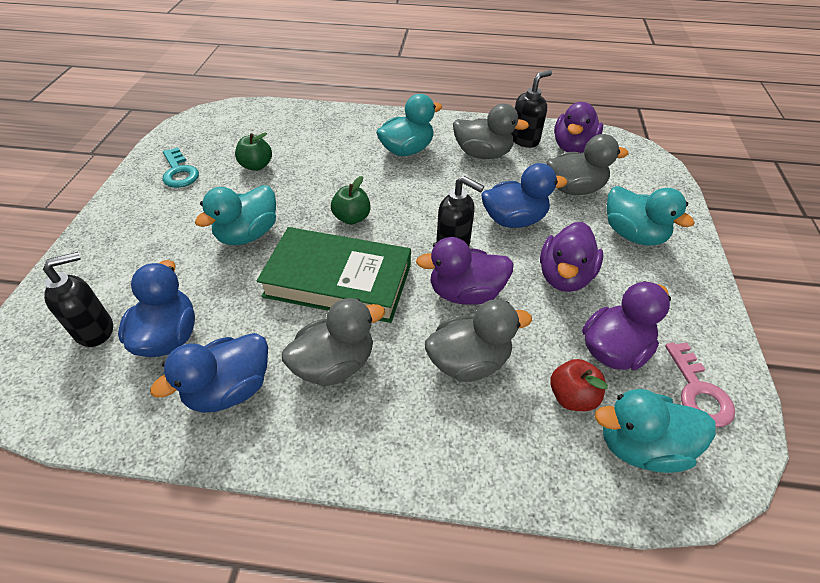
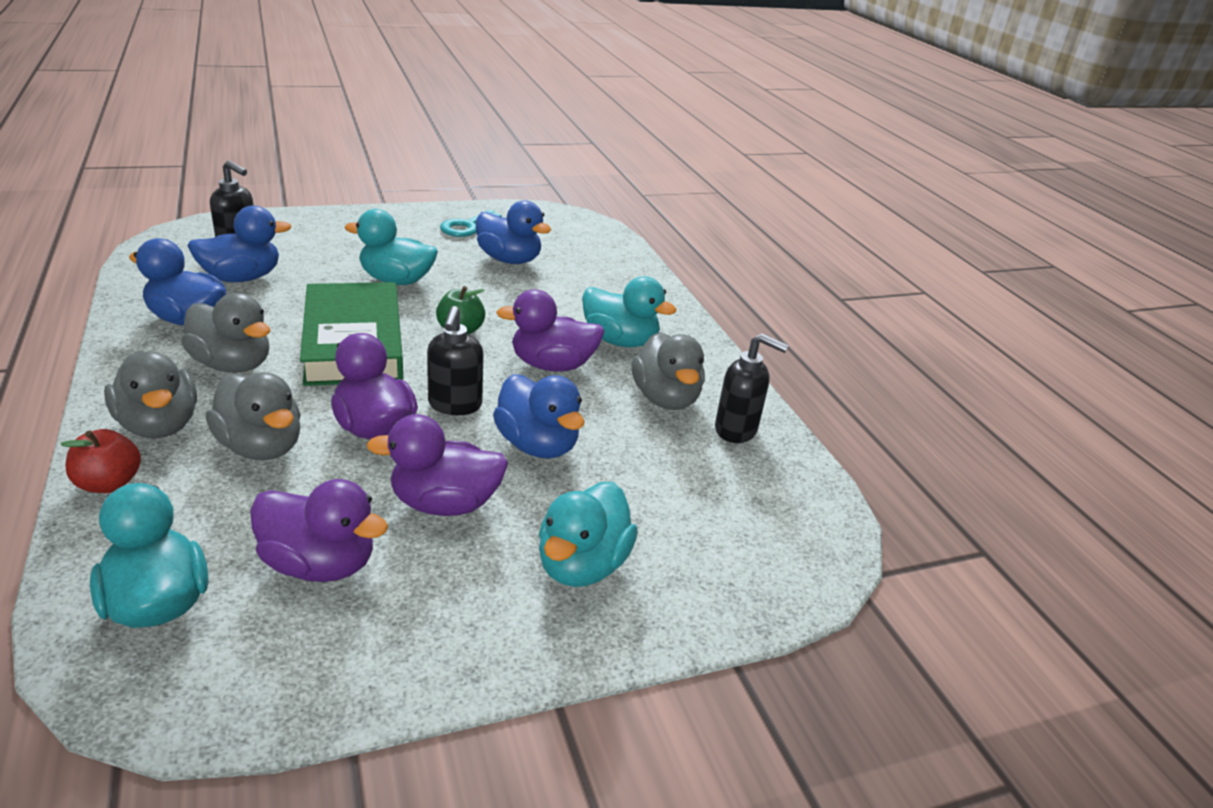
camera: 60 degrees right, 15 degrees down
green apple [235,133,272,171] -> blue duck [476,200,552,264]
grey duck [546,134,628,195] -> grey duck moved to [104,351,197,438]
red apple [550,359,608,411] -> red apple moved to [61,429,141,493]
purple duck [554,102,603,153] -> purple duck moved to [496,290,605,372]
pink key [665,342,735,427] -> none

